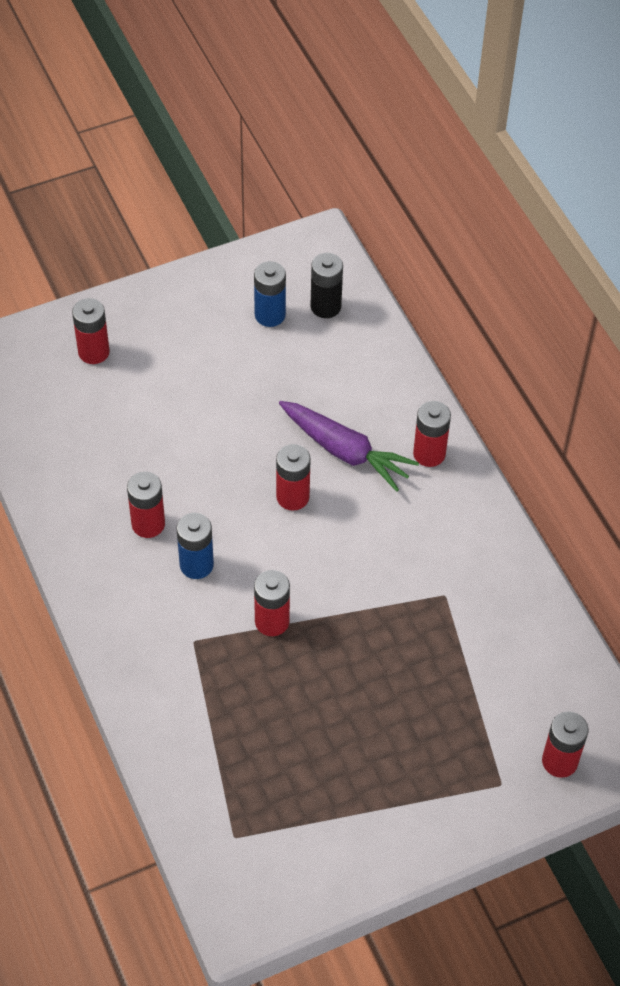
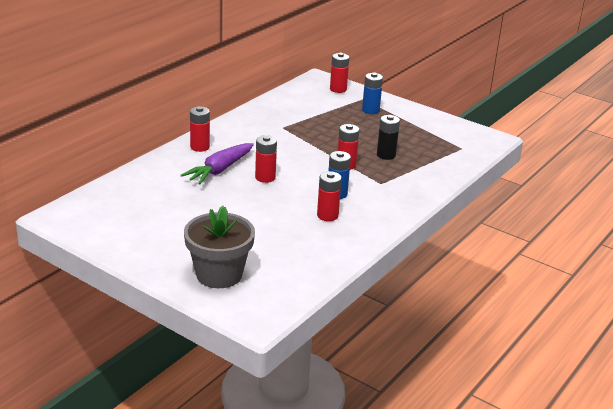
camera: 120 degrees left, 25 degrees down
red battery [72,298,110,364] -> grey flower pot [184,206,255,288]
blue battery [254,261,286,327] -> blue battery moved to [362,73,383,114]
purple carrot [279,401,419,492] -> purple carrot turned 150 degrees counterclockwise [180,143,254,184]
black battery [311,253,343,318] -> black battery moved to [377,115,400,160]

